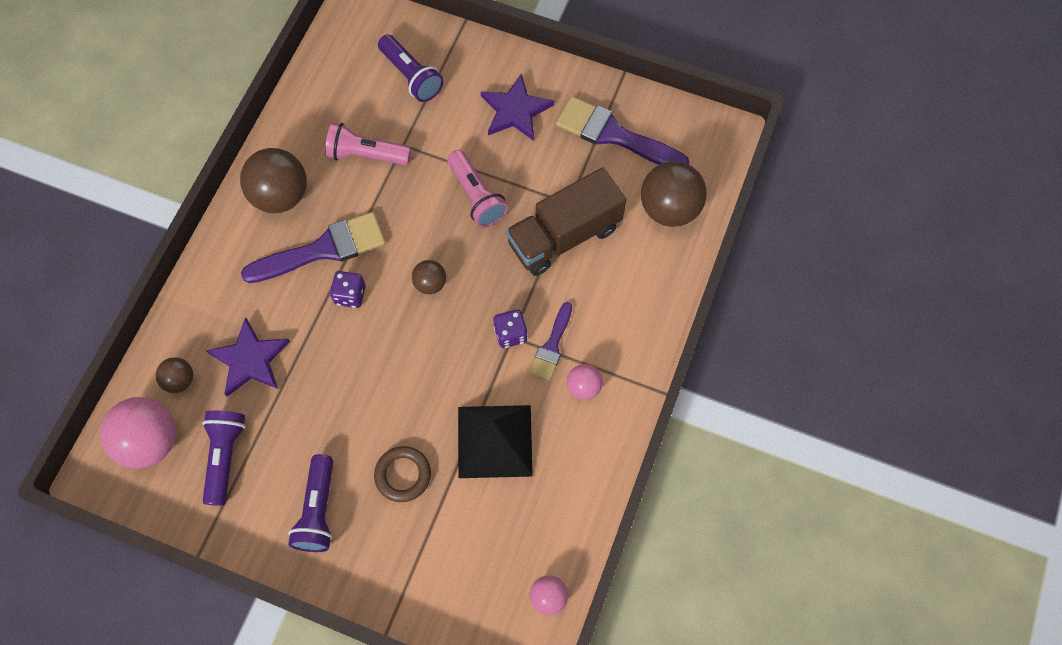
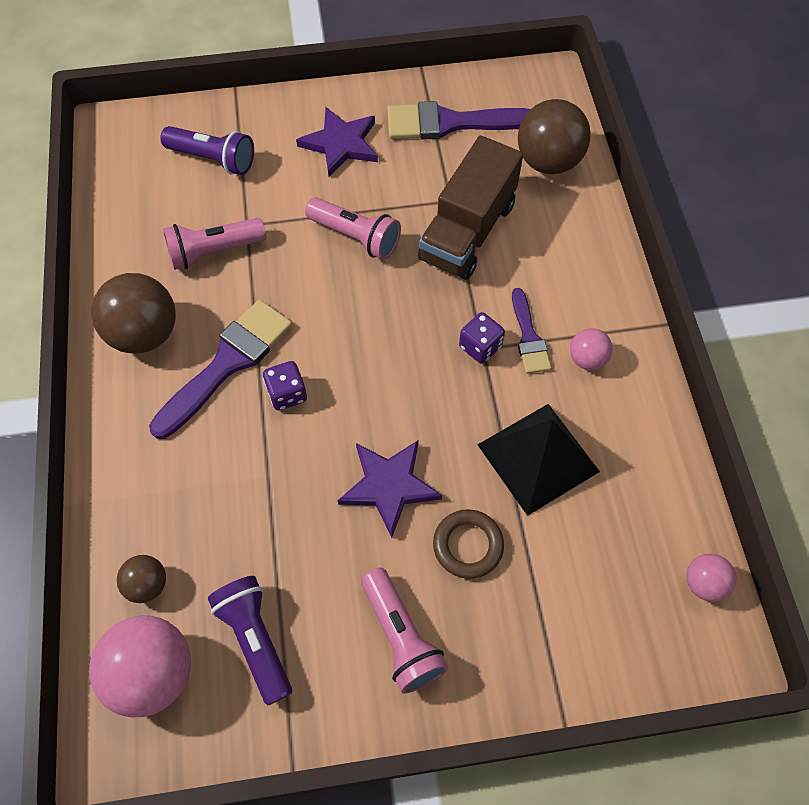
camera: 30 degrees left, 5 degrees down
purple star [206,317,290,397] -> purple star moved to [338,440,442,538]
purple flashlight [288,454,333,552] -> pink flashlight [361,567,449,694]
brown ball [412,260,446,294] -> none

